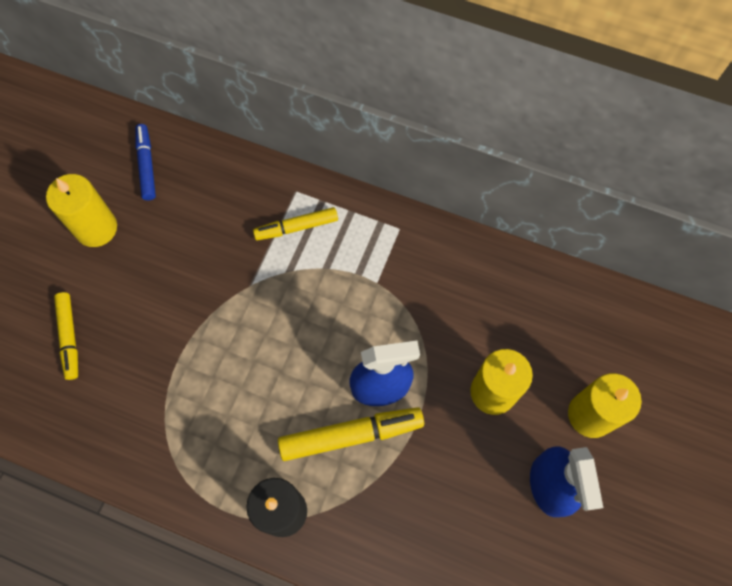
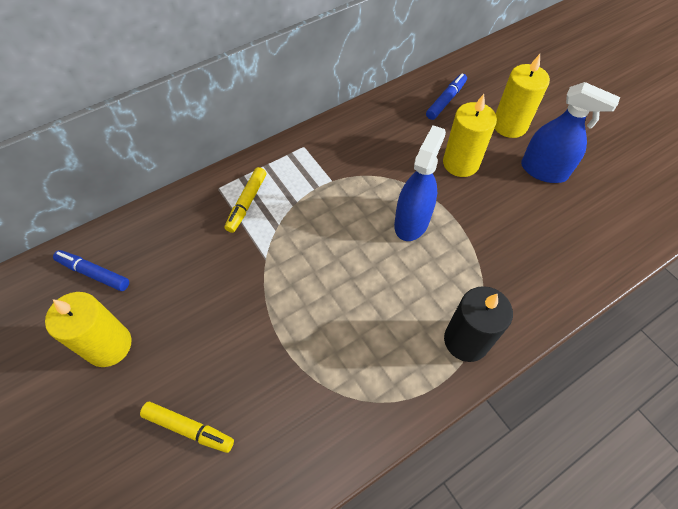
camera: 55 degrees left, 10 degrees down
yellow marker [278,407,424,461] -> none
none -> blue marker [426,73,467,120]

